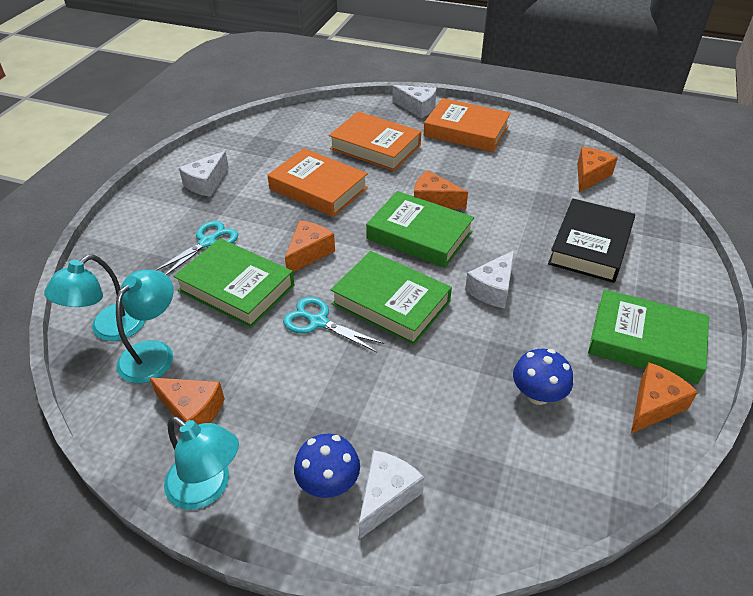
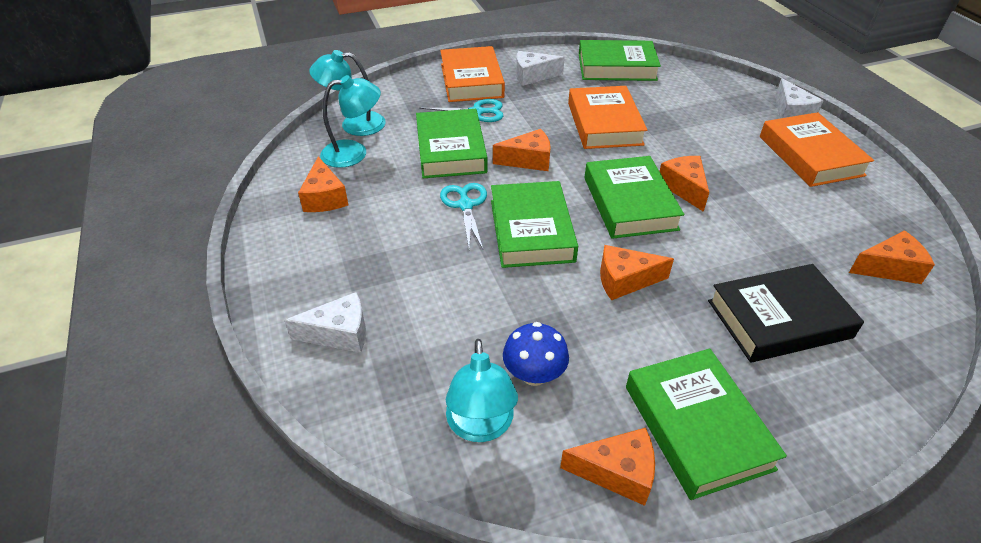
camera: 50 degrees right, 0 degrees up
turquoise lamp [164,416,239,510] -> turquoise lamp moved to [446,339,518,442]
blue mushroom [294,434,360,498] -> none
orange book [329,111,421,171] -> orange book moved to [440,46,505,102]
white cheese [465,250,514,308] -> orange cheese [600,245,674,301]
none -> green book [579,40,661,81]

